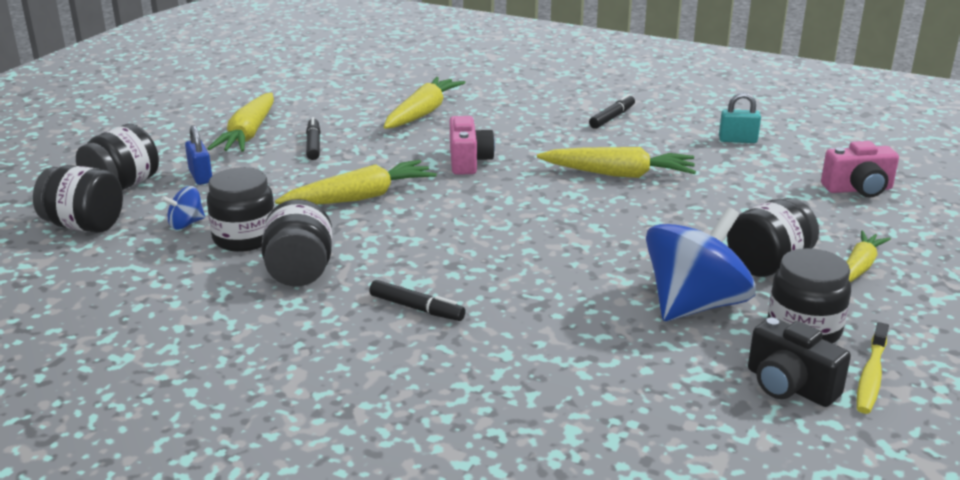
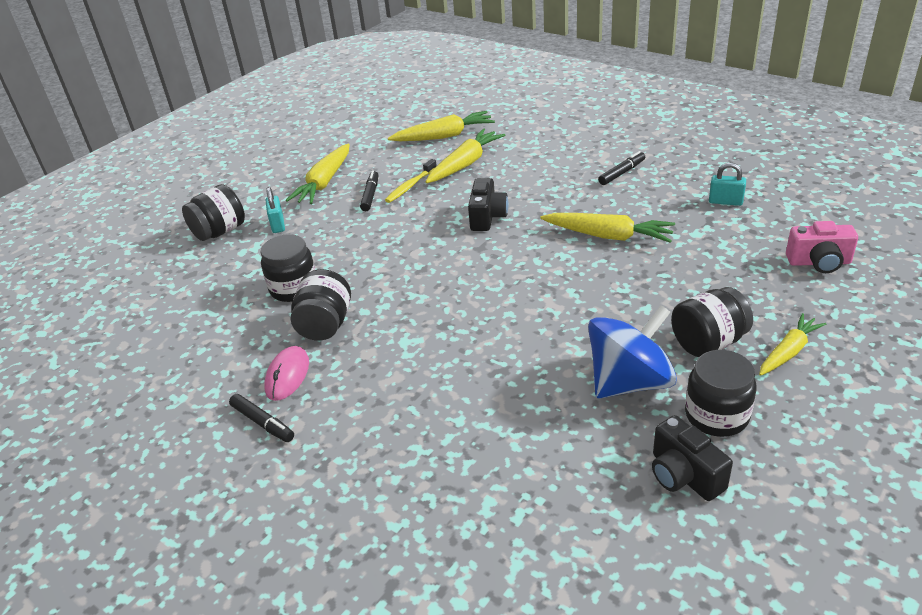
camera: 15 degrees right, 10 degrees up
black jar [33,165,123,233] -> none
blue spinning top [161,186,205,230] -> none
blue padlock [185,125,212,185] -> turquoise padlock [266,187,285,233]
yellow carrot [275,160,437,204] -> yellow carrot moved to [388,111,495,141]
black marker [369,280,465,321] -> black marker moved to [229,394,294,442]
pink camera [450,116,495,175] -> black camera [468,178,508,231]
yellow toothbrush [857,322,889,414] -> yellow toothbrush moved to [385,159,437,203]
none -> pink mouse [264,346,309,401]

